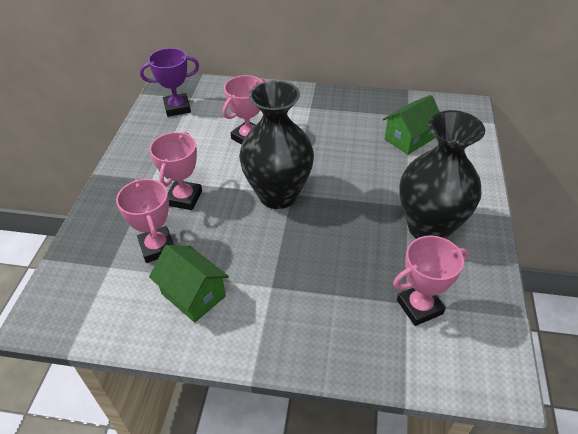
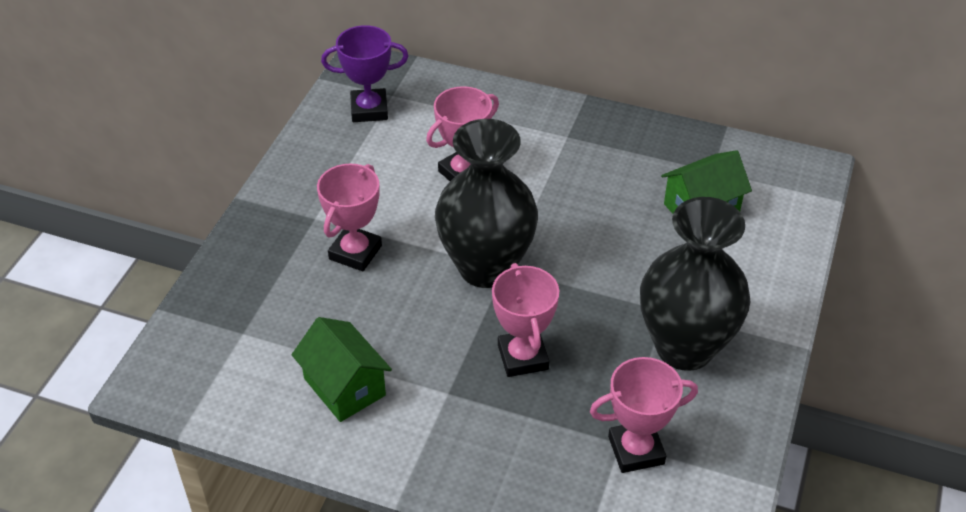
camera: 10 degrees right, 0 degrees up
pink trophy [116,179,174,263] -> pink trophy moved to [492,263,559,377]

